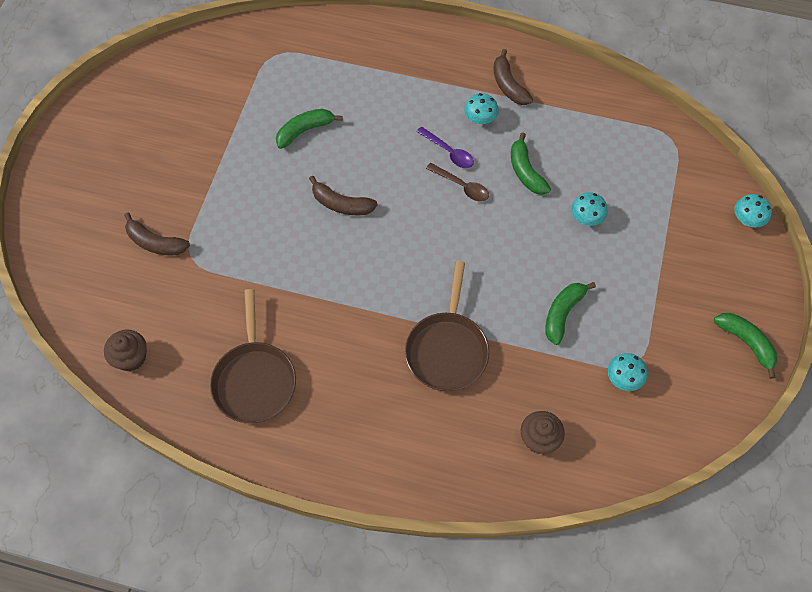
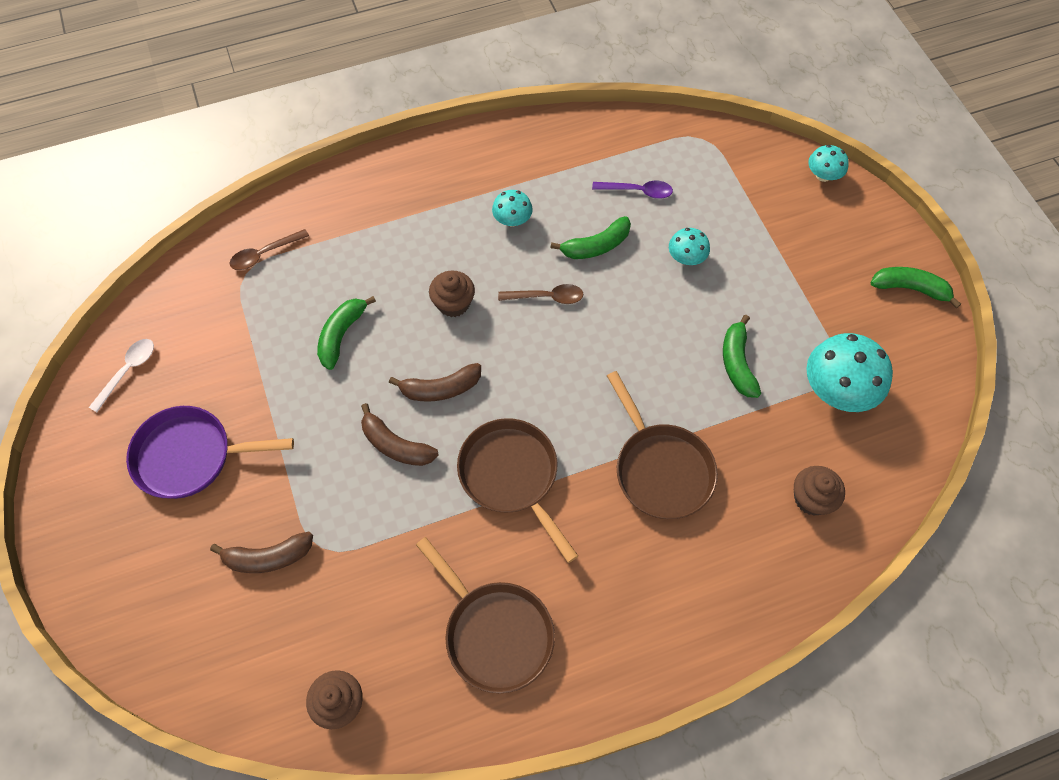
camera: 35 degrees left, 0 degrees up
purple spoon [416,127,474,168] -> purple spoon moved to [592,181,673,199]
brown banana [493,49,533,105] -> brown banana moved to [361,403,439,466]
green banana [511,132,551,195] -> green banana turned 60 degrees counterclockwise [550,216,631,259]
turquoise mushroom [608,353,647,391] -> turquoise mushroom [806,333,893,412], size x1.85
none -> white spoon [89,339,154,412]
none -> purple pan [126,406,294,499]
none -> brown spoon [229,229,309,270]
none -> brown cupcake [429,271,475,317]
none -> brown pan [457,418,578,563]

